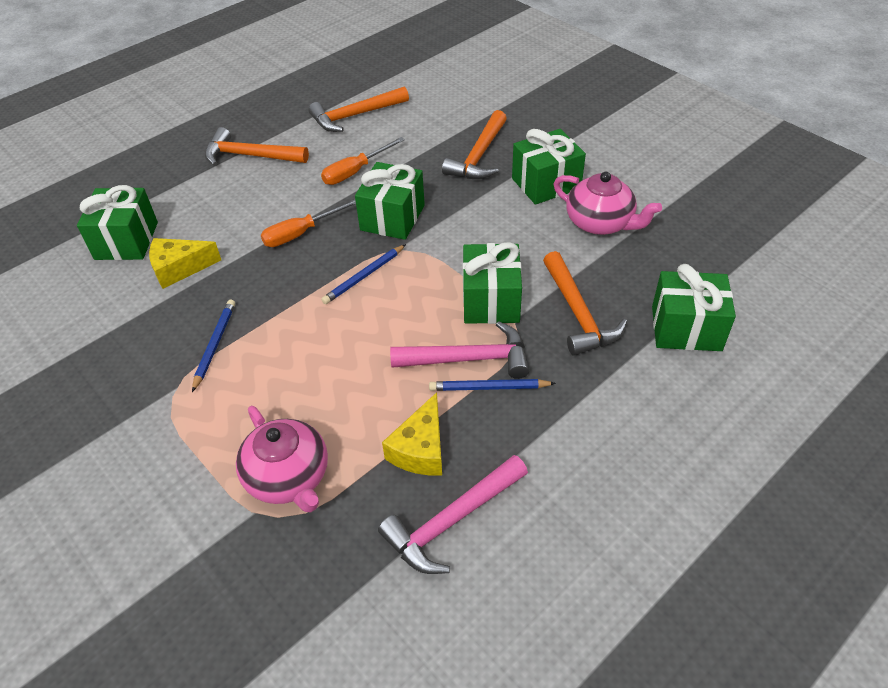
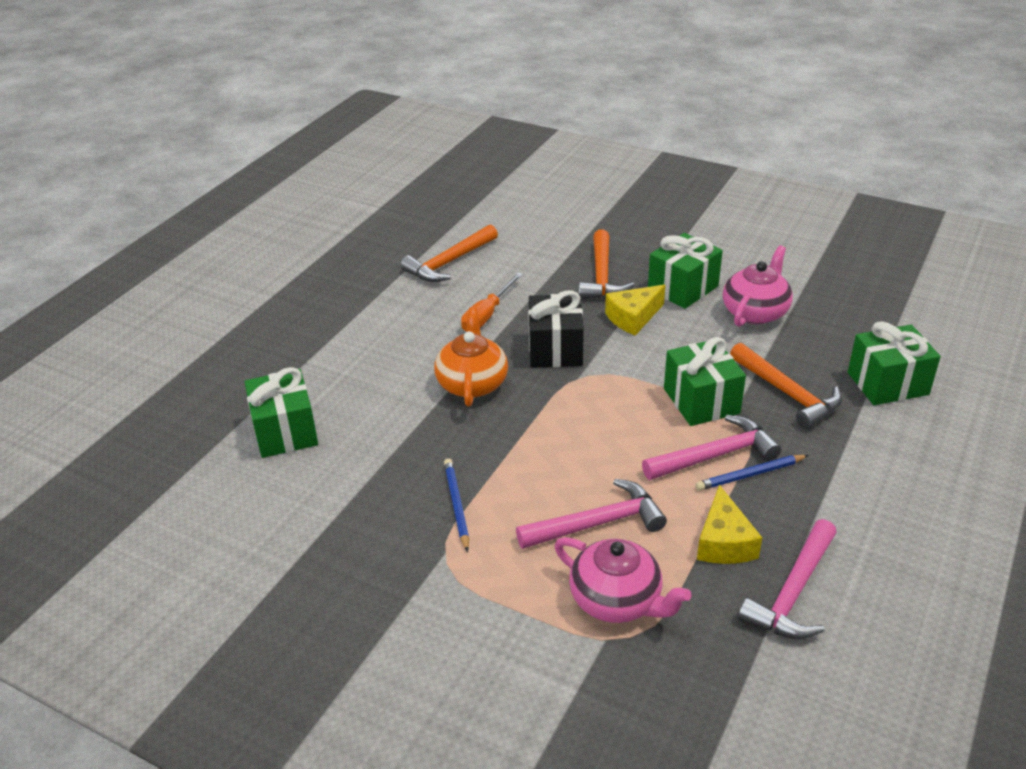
camera: 20 degrees left, 10 degrees down
yellow cheese [149,238,221,289] -> yellow cheese moved to [605,285,665,336]
orange hammer [205,127,309,166] -> none
orange screwdriver [261,199,356,247] -> orange teapot [434,307,508,406]
blue pencil [321,244,406,304] -> none
green gift [355,162,425,240] -> black gift [528,290,584,367]
pink teapot [553,172,662,235] -> pink teapot turned 75 degrees counterclockwise [723,245,793,327]
none -> pink hammer [516,479,667,549]

